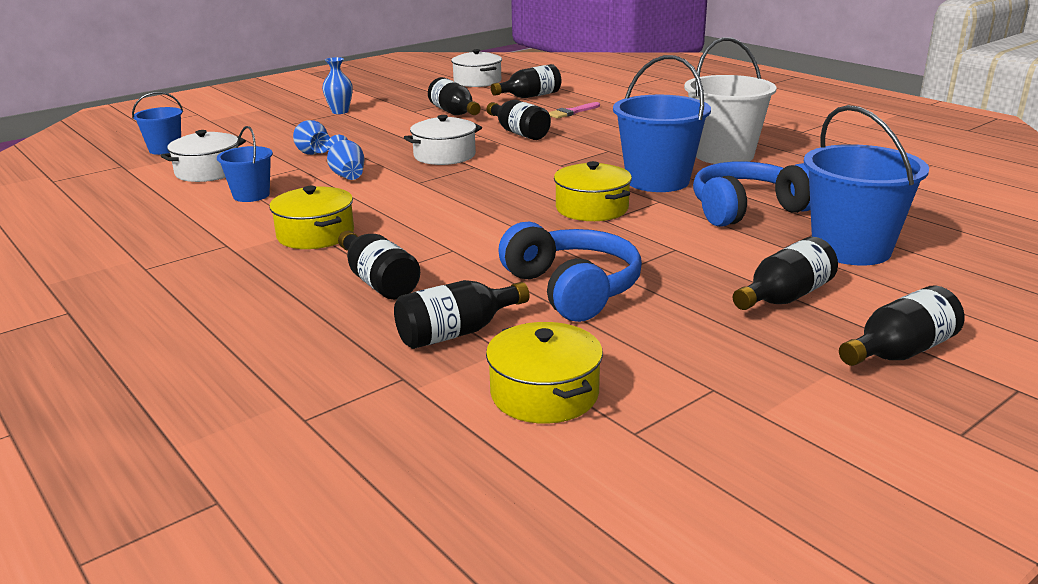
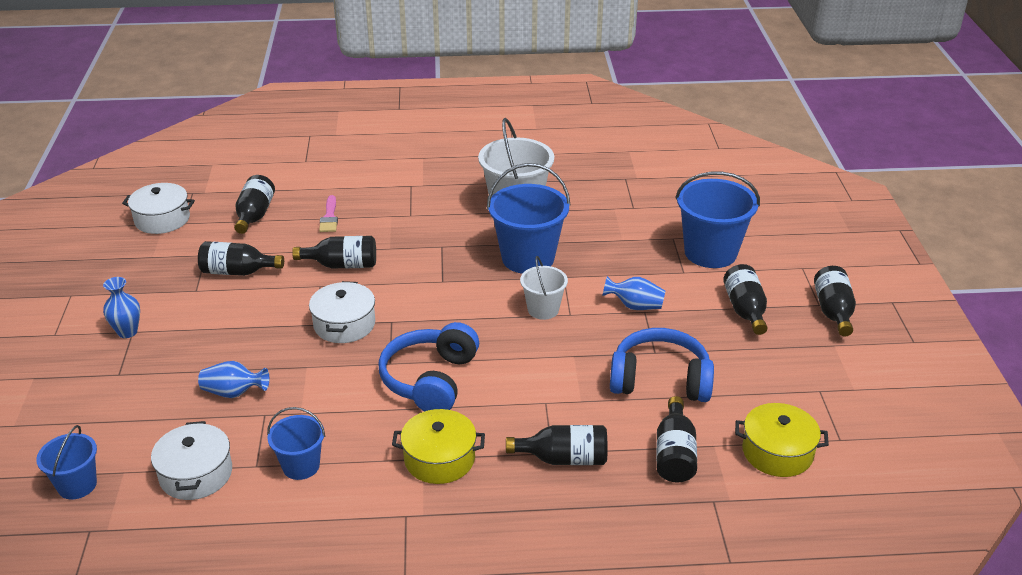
camera: 55 degrees left, 10 degrees up
blue vase [327,134,364,180] -> blue vase moved to [602,276,665,310]
yellow pot [554,161,632,221] -> white bucket [520,256,568,320]
blue headphones [693,161,811,227] -> blue headphones moved to [378,322,479,411]

